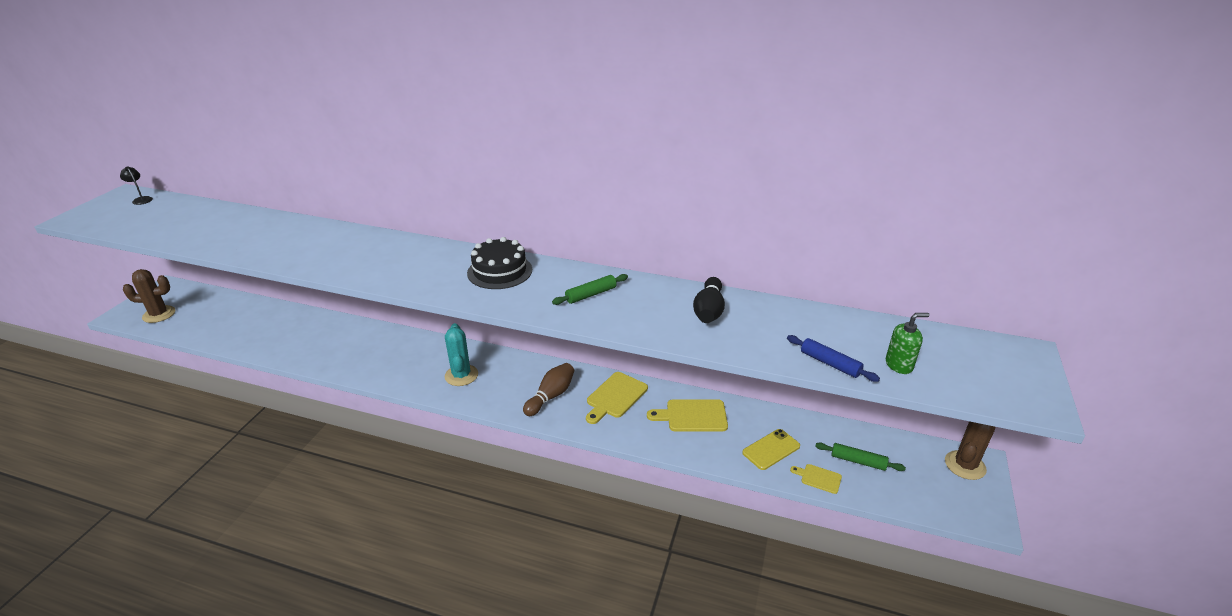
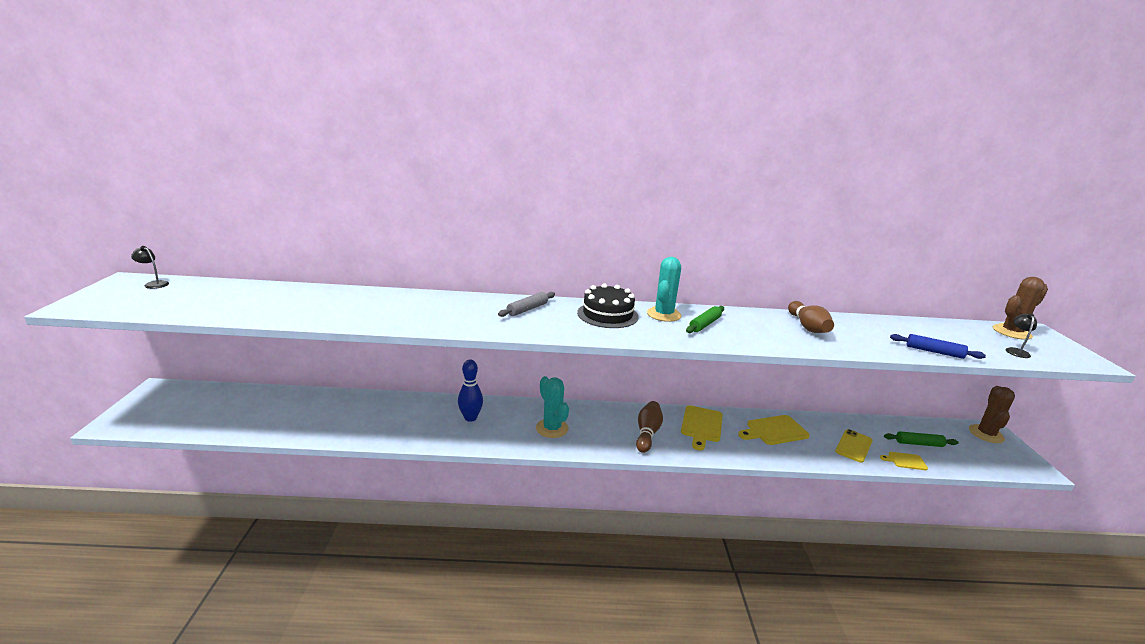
camera: 20 degrees left, 10 degrees down
brown cactus [123,269,175,323] -> brown cactus moved to [993,277,1048,340]
black bowling pin [693,277,725,323] -> brown bowling pin [788,301,834,333]
green soap dispenser [886,313,929,374] -> none
none -> blue bowling pin [458,360,483,422]
none -> grey rolling pin [498,292,555,317]
none -> turquoise cactus [647,257,682,322]
none -> black lamp [1006,313,1037,358]

